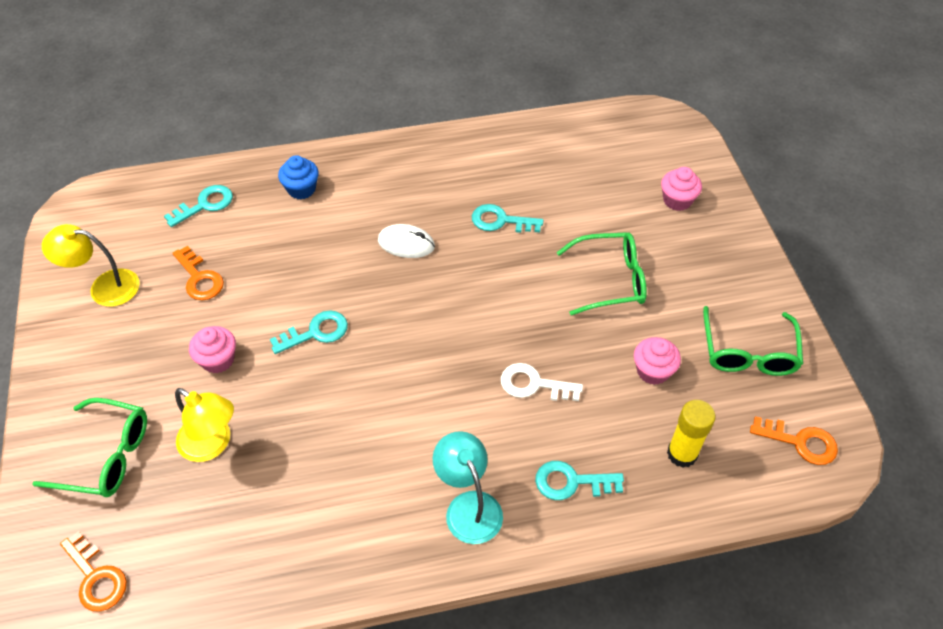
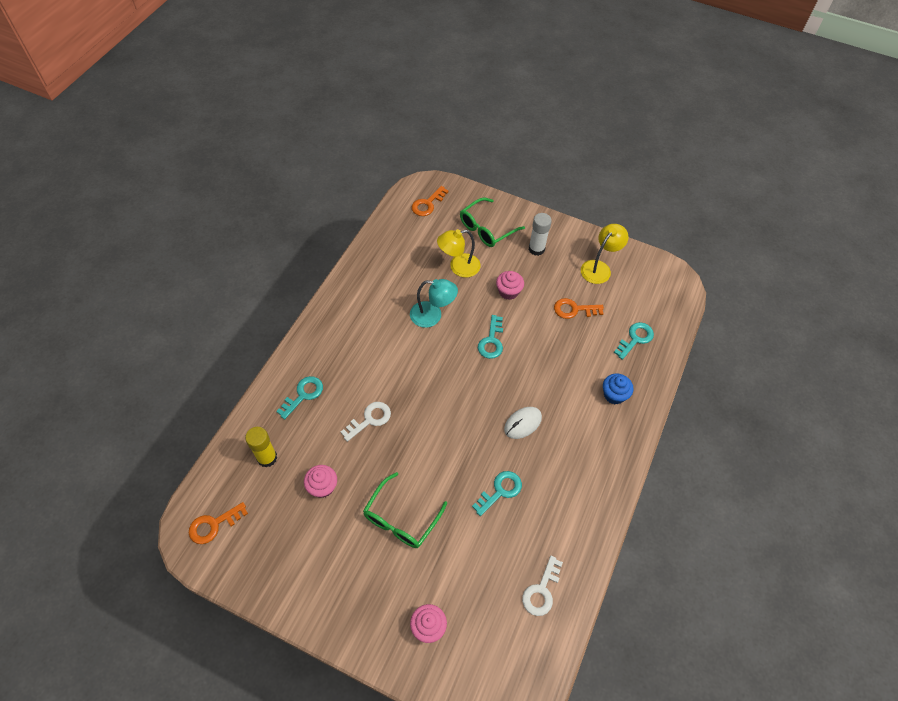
camera: 125 degrees right, 5 degrees up
orange key [60,531,127,612] -> orange key turned 45 degrees counterclockwise [412,186,449,216]
turquoise key [164,185,233,227] -> turquoise key turned 135 degrees counterclockwise [614,322,654,360]
turquoise lamp [433,431,503,544] -> turquoise lamp moved to [410,279,458,328]
green glasses [703,306,803,376] -> none
none -> white key [522,556,563,616]
none -> white glue stick [529,213,552,256]

